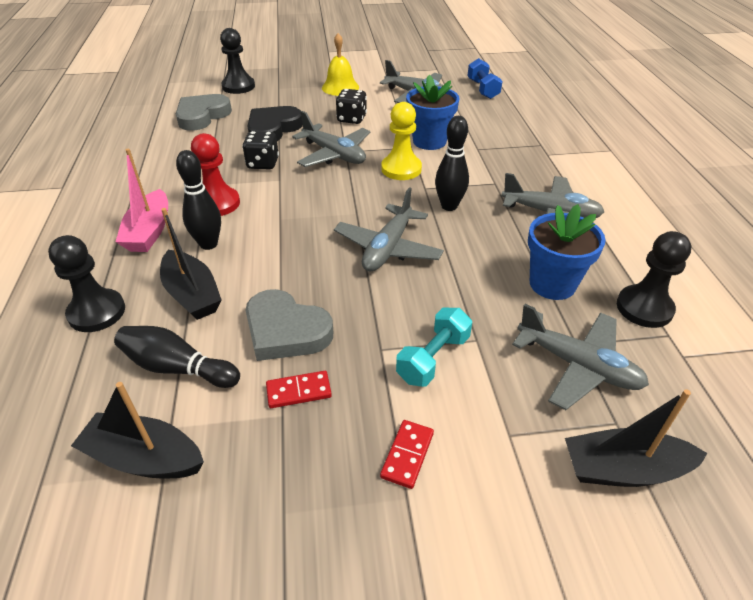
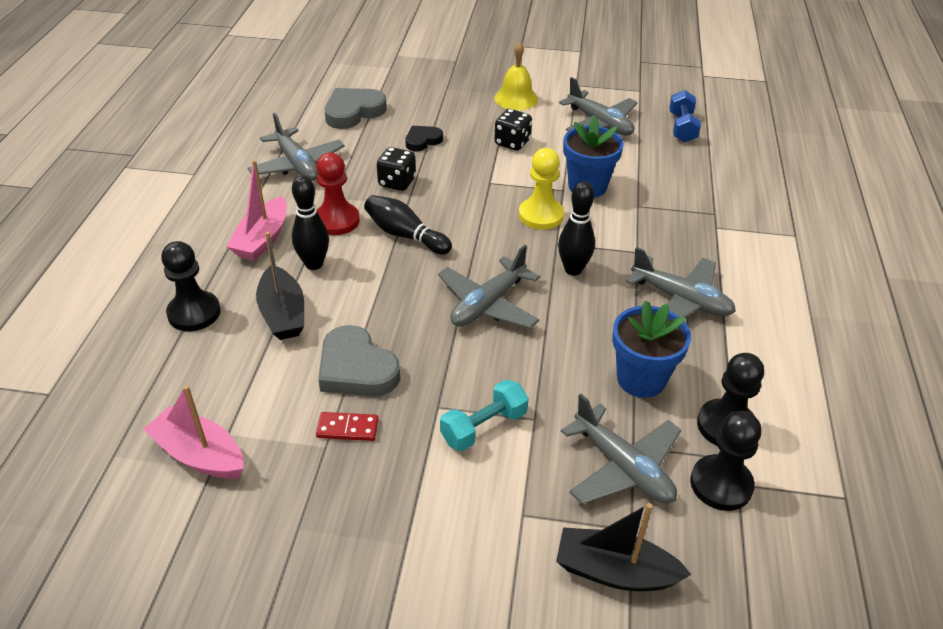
camera: 15 degrees right, 0 degrees up
black boat [71,382,204,478] -> pink boat [144,385,244,479]
black bowling pin [114,326,240,388] -> black bowling pin moved to [364,195,452,255]
black pawn [220,28,255,94] -> black pawn moved to [690,411,762,511]
black heart [247,106,303,141] -> black heart [406,126,443,151], size x0.59
grey plane [292,111,370,167] -> grey plane moved to [248,113,345,181]
red domino [380,420,434,489] -> none

